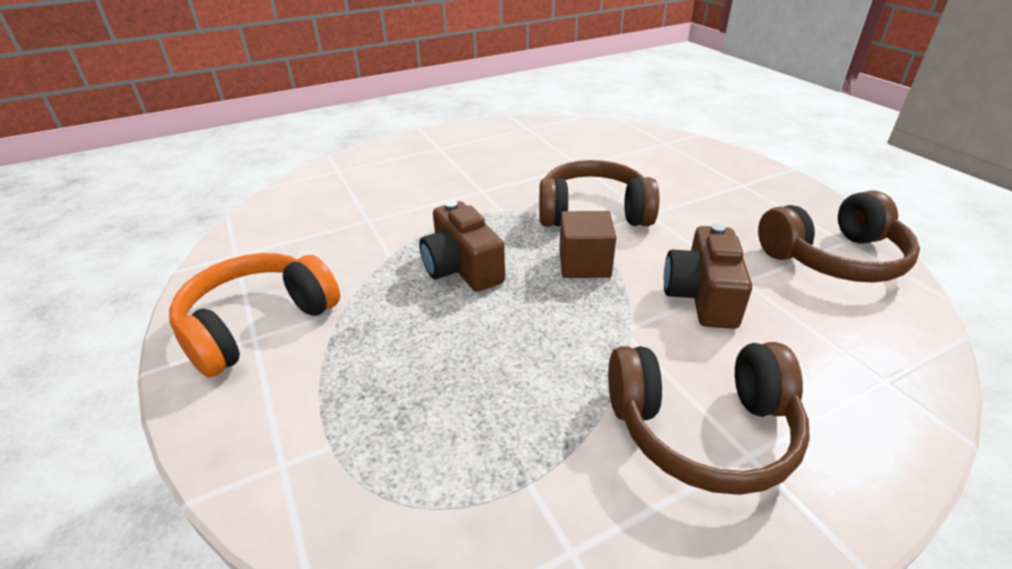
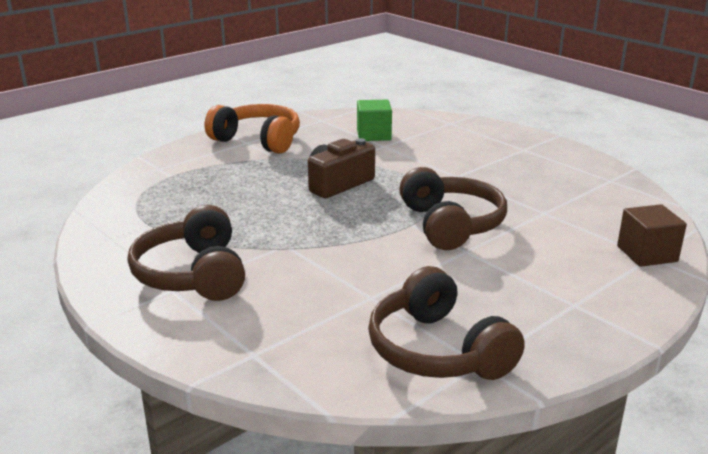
camera: 75 degrees right, 10 degrees down
brown cube [559,211,616,278] -> brown cube moved to [617,204,687,267]
brown camera [664,223,752,329] -> none
none -> green cube [357,100,392,141]

